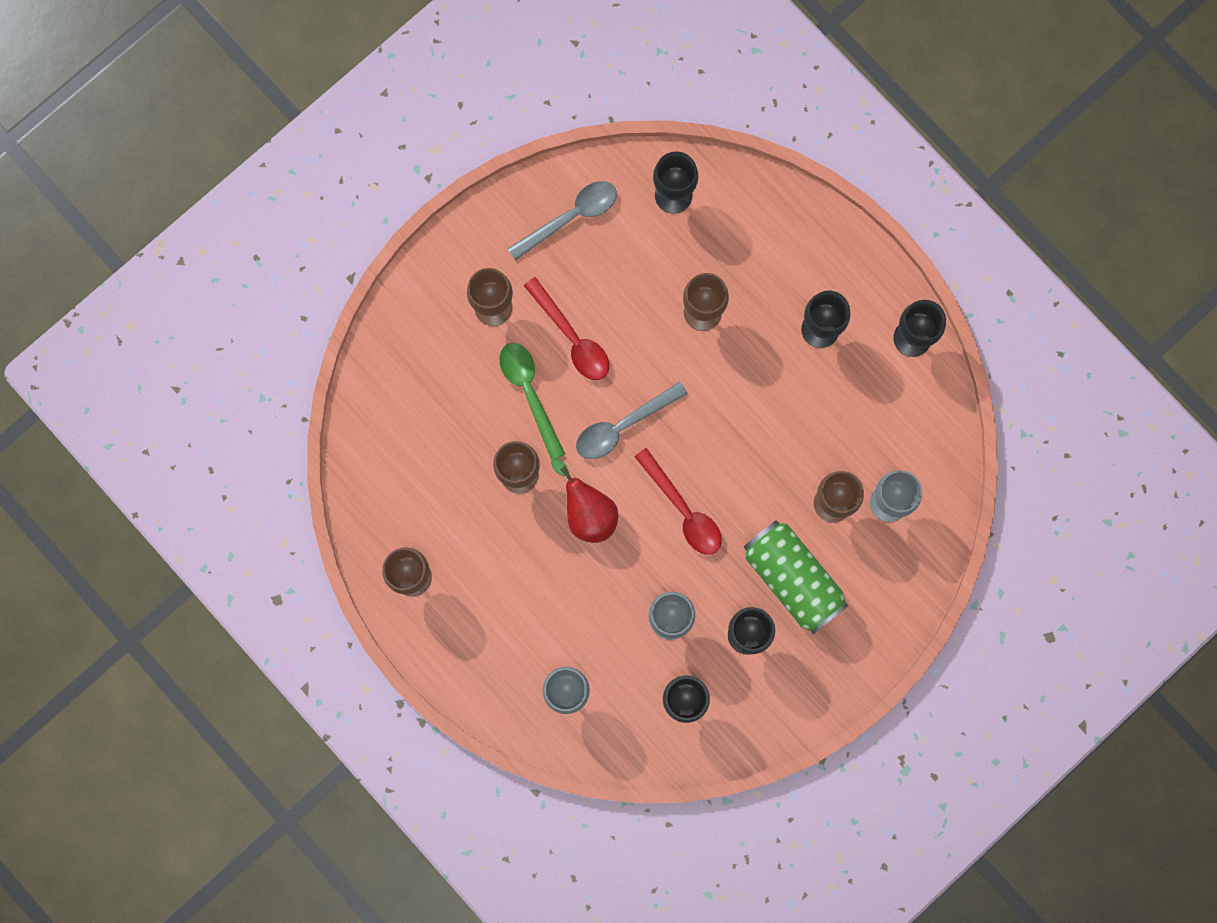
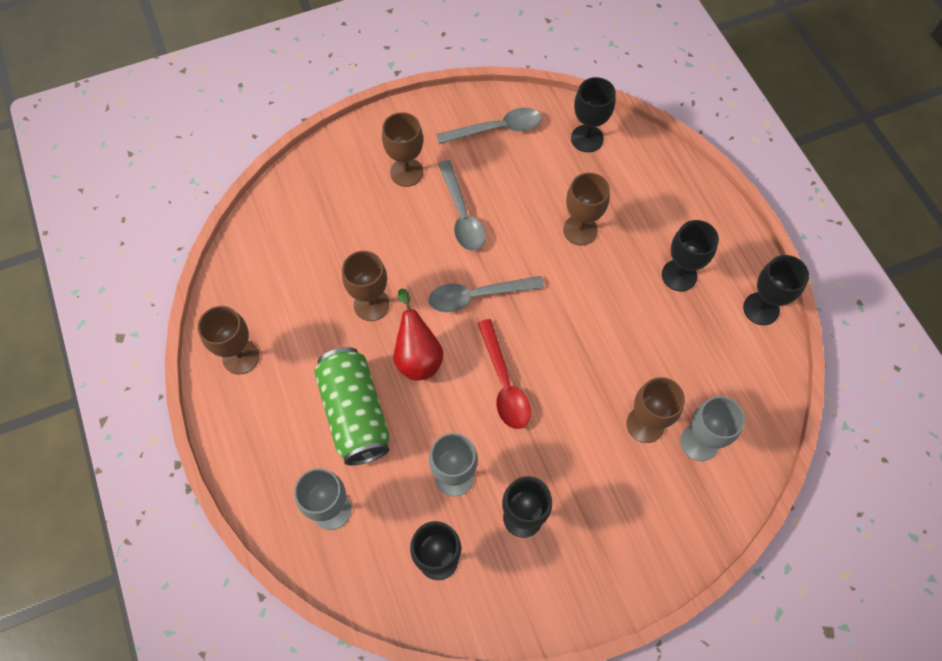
camera: 20 degrees right, 15 degrees down
green spoon [499,343,565,460] -> none
red spoon [524,277,609,380] -> grey spoon [438,160,485,251]
green can [744,520,849,634] -> green can moved to [314,347,390,465]

